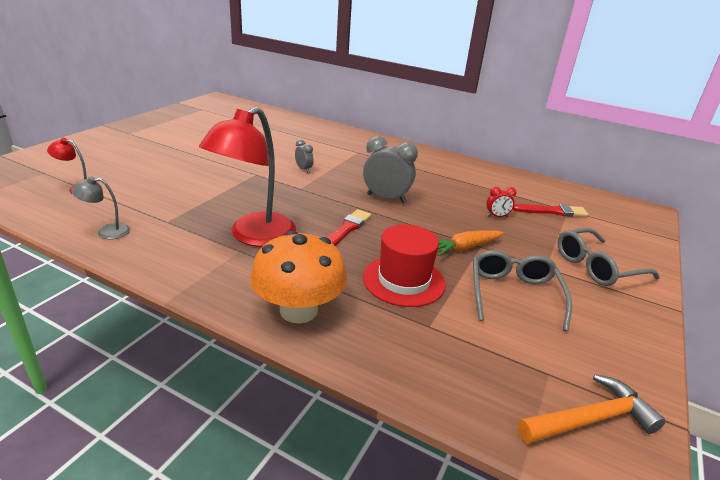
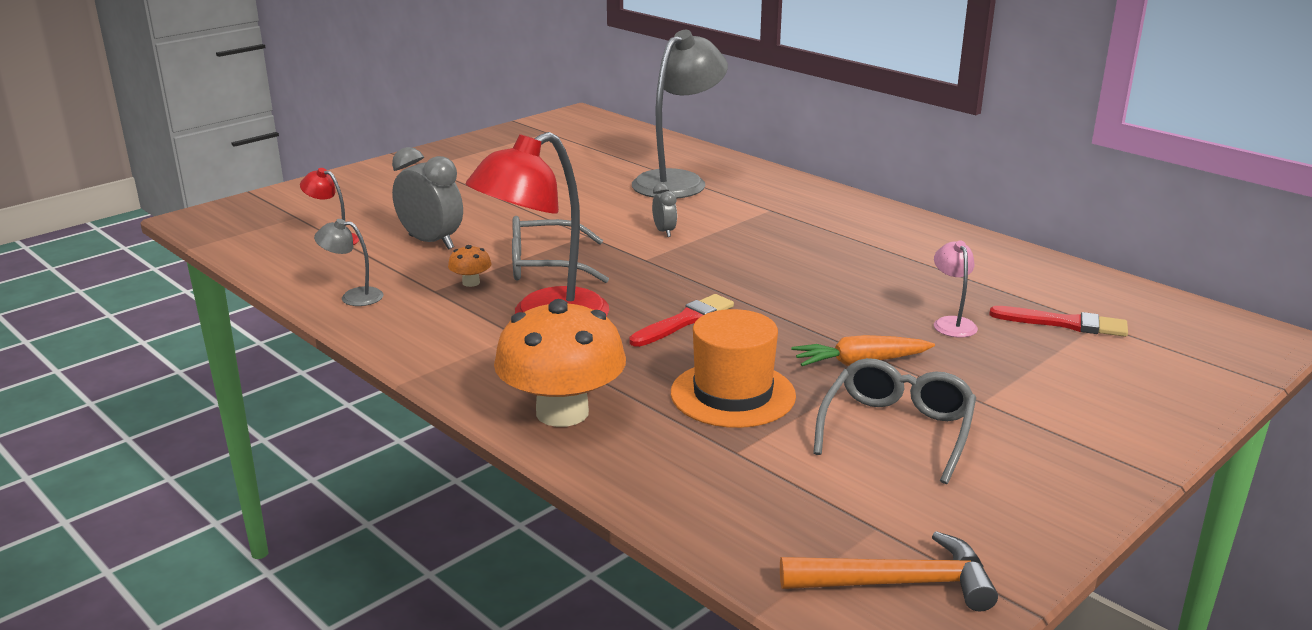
camera: 20 degrees right, 5 degrees down
grey clock [363,136,418,203] -> grey clock moved to [392,147,463,250]
red hat [363,224,445,307] -> orange hat [671,309,796,428]
red clock [486,187,517,217] -> pink lamp [934,241,978,337]
grey glasses [558,228,660,286] -> grey glasses moved to [512,216,609,283]
none -> orange mushroom [448,245,492,287]
none -> grey lamp [632,30,728,199]

